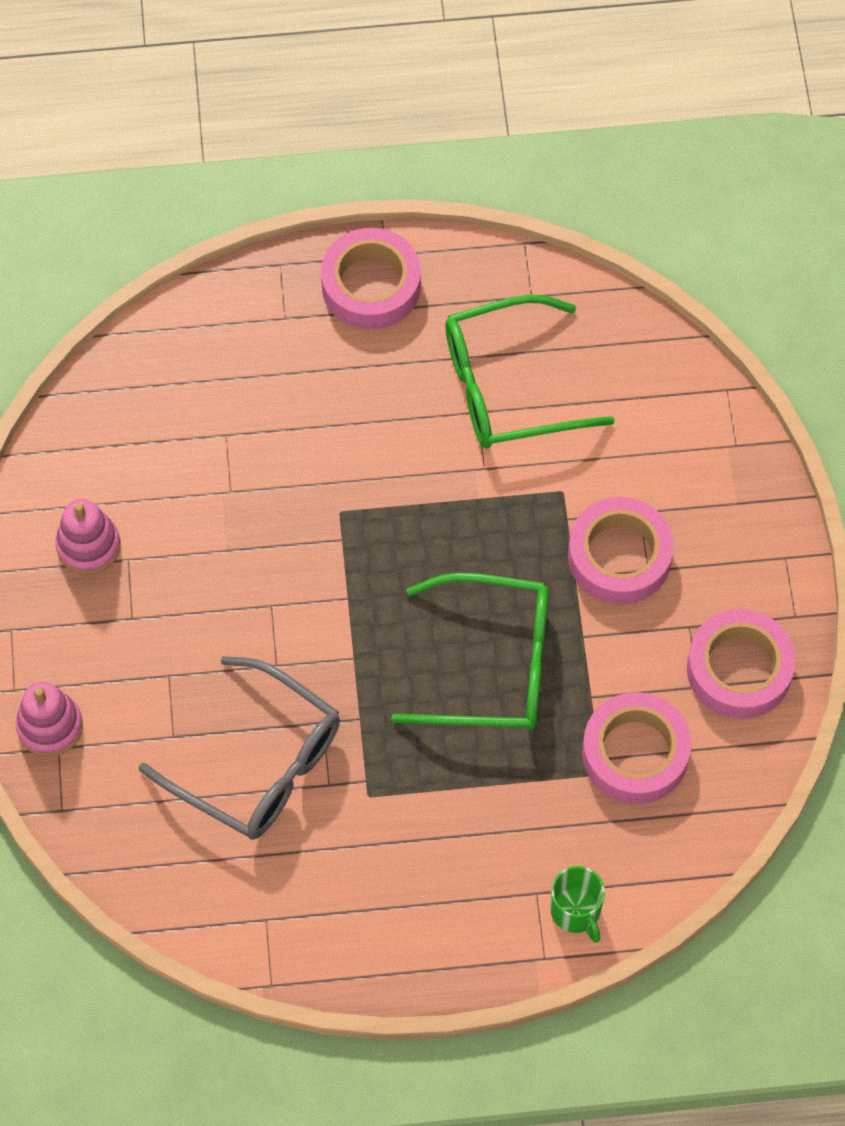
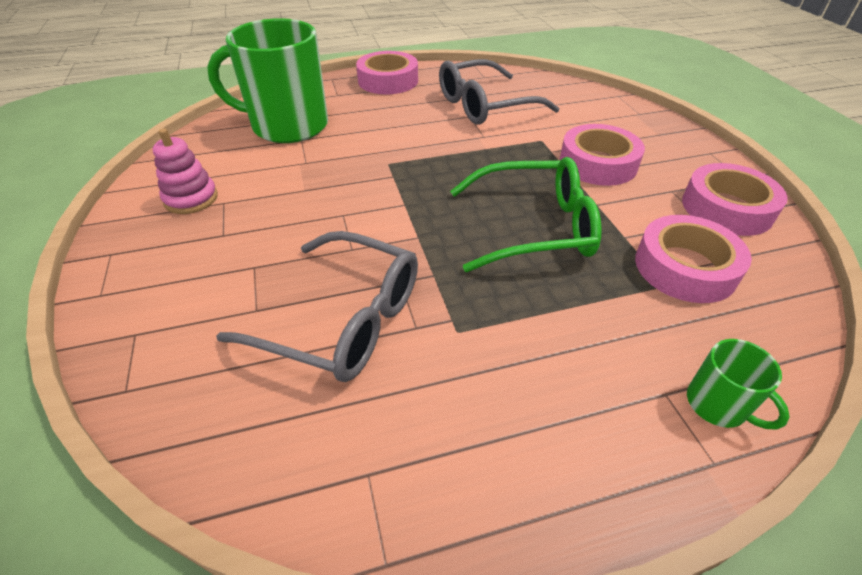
camera: 10 degrees left, 20 degrees down
pink stacking toy [16,682,83,757] -> none
green glasses [445,295,615,449] -> grey glasses [439,59,559,125]
none -> green mug [207,18,328,143]

